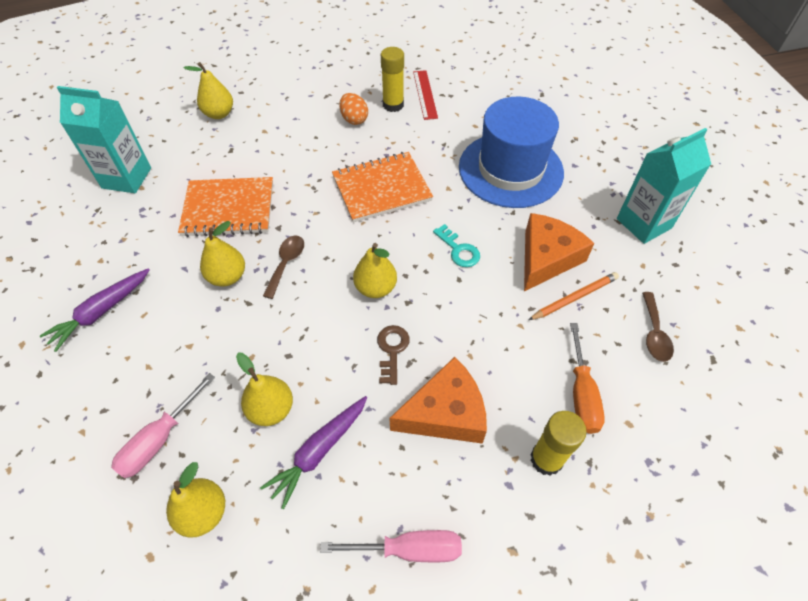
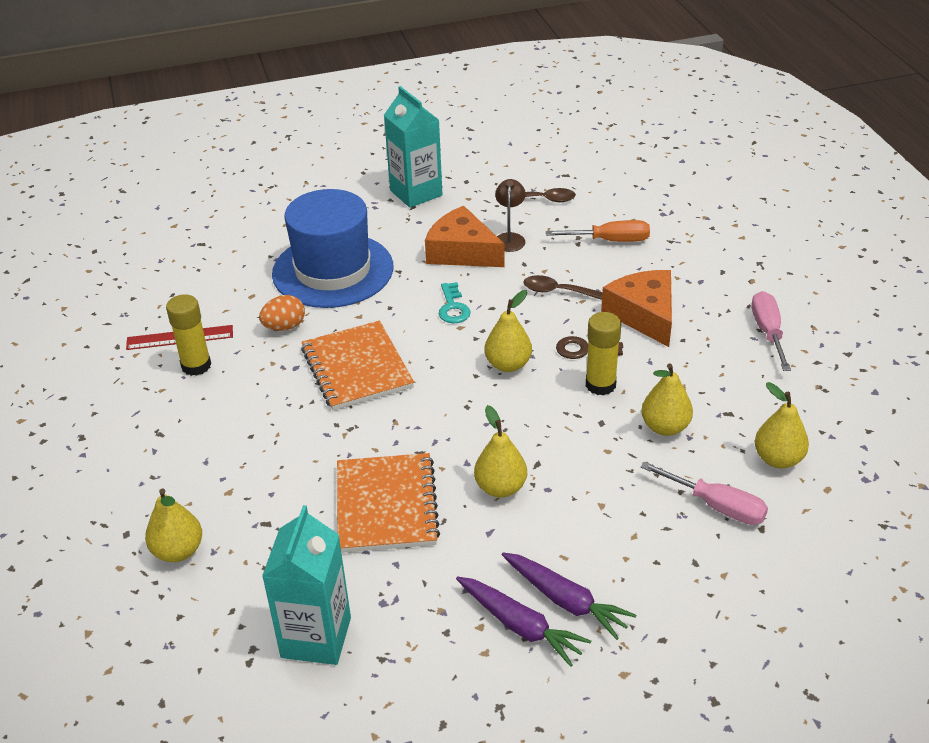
camera: 90 degrees left, 15 degrees down
purple carrot [260,396,367,509] -> purple carrot moved to [456,577,591,667]
brown spoon [263,235,304,299] -> brown spoon moved to [524,275,602,300]
orange egg [339,93,368,125] -> orange egg moved to [259,295,305,331]
turquoise key [433,224,480,267] -> turquoise key turned 120 degrees clockwise [439,282,471,323]
orange pencil [529,272,619,320] -> brown lamp [495,179,526,252]
yellow glue stick [530,411,587,476] -> yellow glue stick moved to [586,312,621,396]

